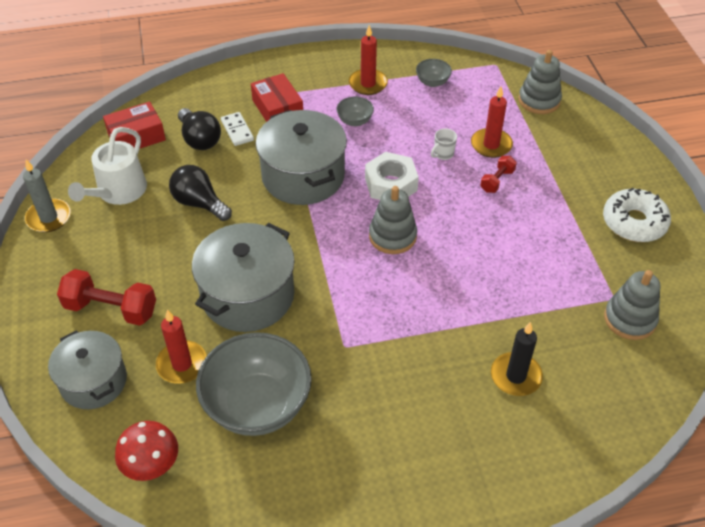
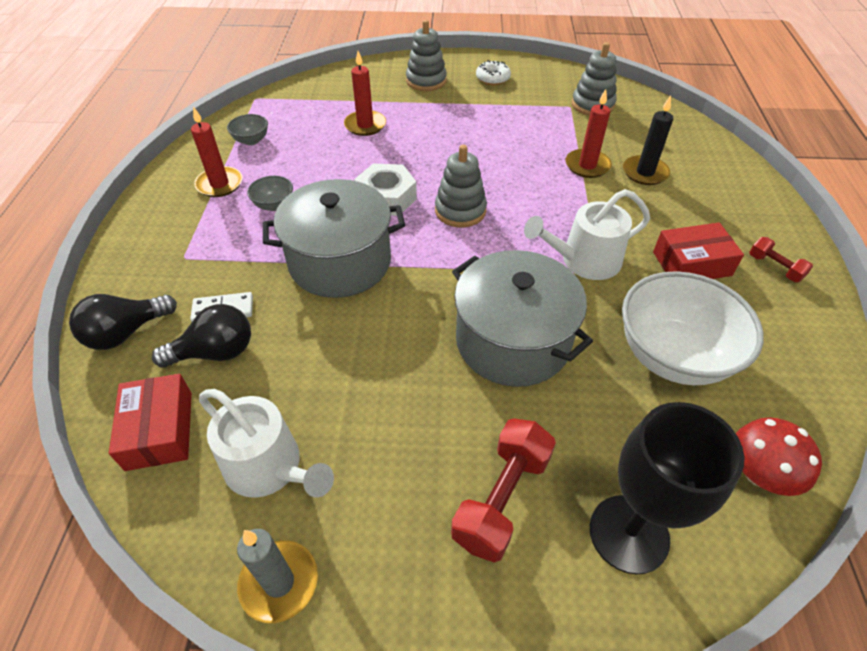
camera: 75 degrees left, 0 degrees up
grey pot [48,330,127,409] -> black goblet [590,402,744,575]
red candle [156,310,207,384] -> red candle moved to [566,89,612,178]
black light bulb [169,165,232,221] -> black light bulb moved to [69,294,177,350]
grey bowl [196,332,312,436] -> white bowl [622,271,764,385]
red box [251,73,303,122] -> red box moved to [653,223,744,279]
white mug [431,128,457,160] -> none
red dumbbell [480,156,517,193] -> red dumbbell moved to [749,237,813,282]
grey stacking toy [518,50,562,114] -> grey stacking toy moved to [406,20,447,91]
white donut [603,188,671,242] -> white donut [476,60,511,85], size x0.62
none -> white watering can [524,189,650,280]

